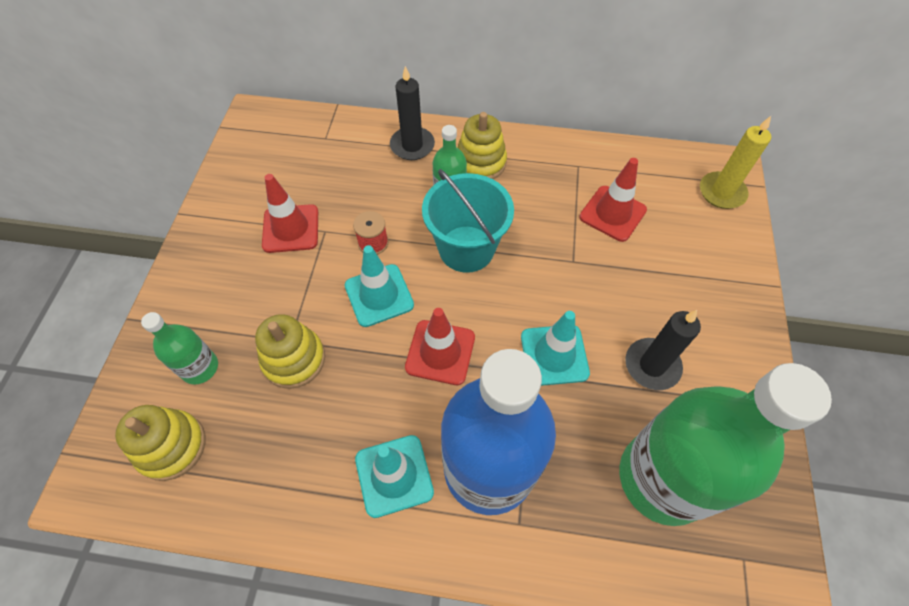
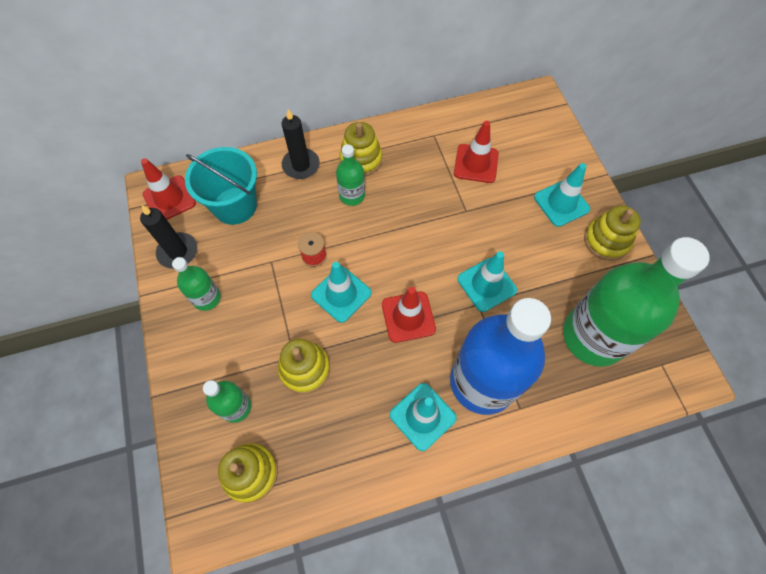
camera: 25 degrees left, 5 degrees up
red traffic cone [262,174,318,253] -> red traffic cone moved to [141,158,196,220]
turquoise bucket [422,169,514,273] -> turquoise bucket moved to [185,147,257,225]
black candle [625,310,701,390] -> black candle moved to [140,205,197,269]
yellow candle [700,116,771,209] -> none
none -> green bottle [172,257,221,311]
none -> turquoise traffic cone [534,163,590,227]
none -> yellow stacking toy [584,205,641,261]

